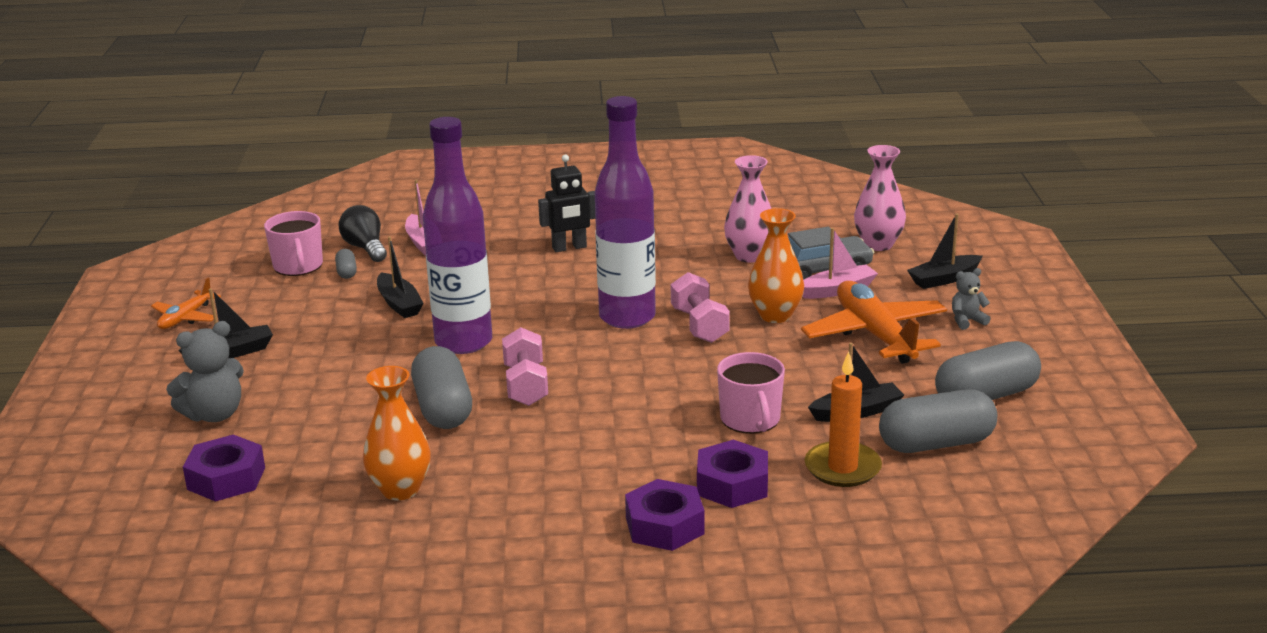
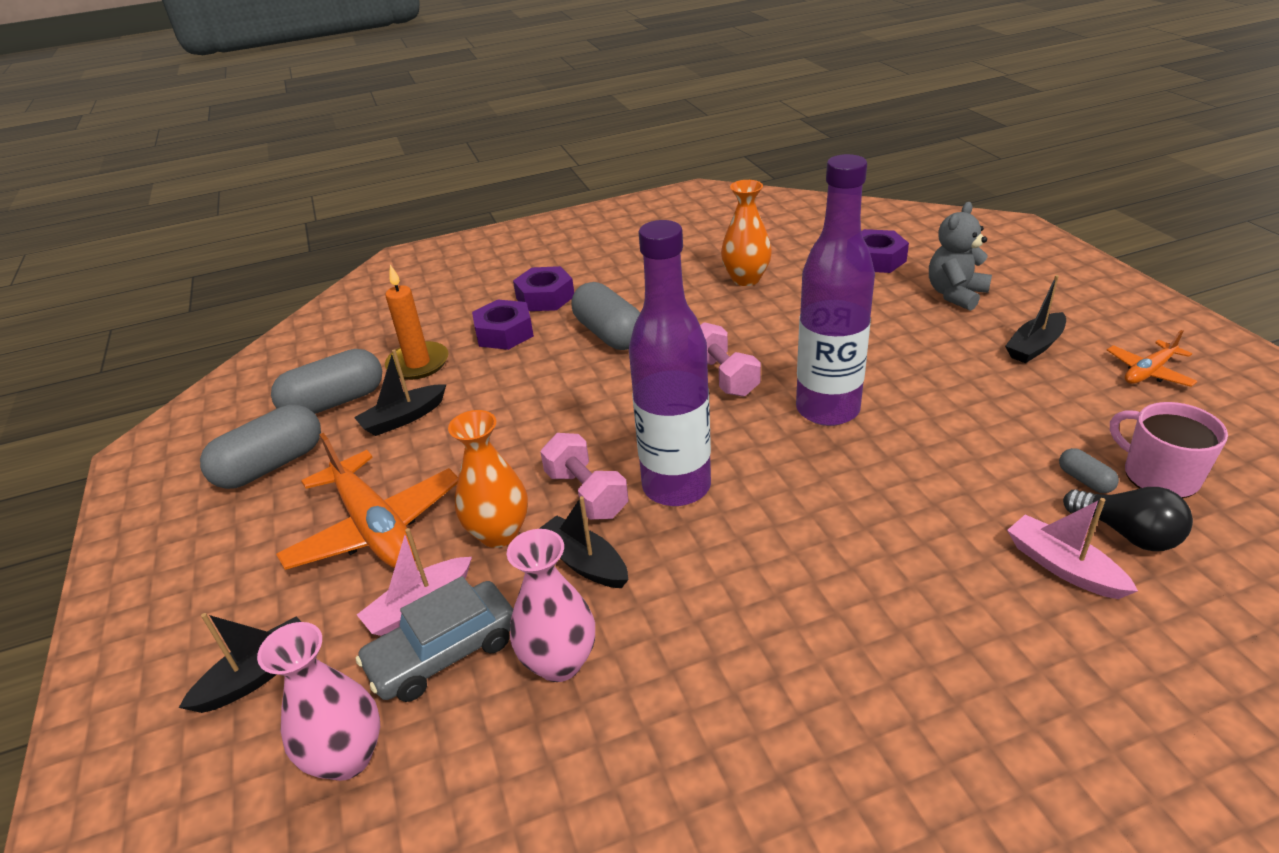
camera: 165 degrees right, 10 degrees up
orange plane [151,278,221,329] -> orange plane turned 135 degrees counterclockwise [1107,330,1198,387]
black boat [377,236,424,318] -> black boat moved to [539,496,629,588]
grey capsule [411,346,472,429] -> grey capsule moved to [572,282,640,350]
black robot [538,154,595,252] -> none
pink mug [717,352,785,434] -> none
grey teddy bear [952,268,991,330] -> none

